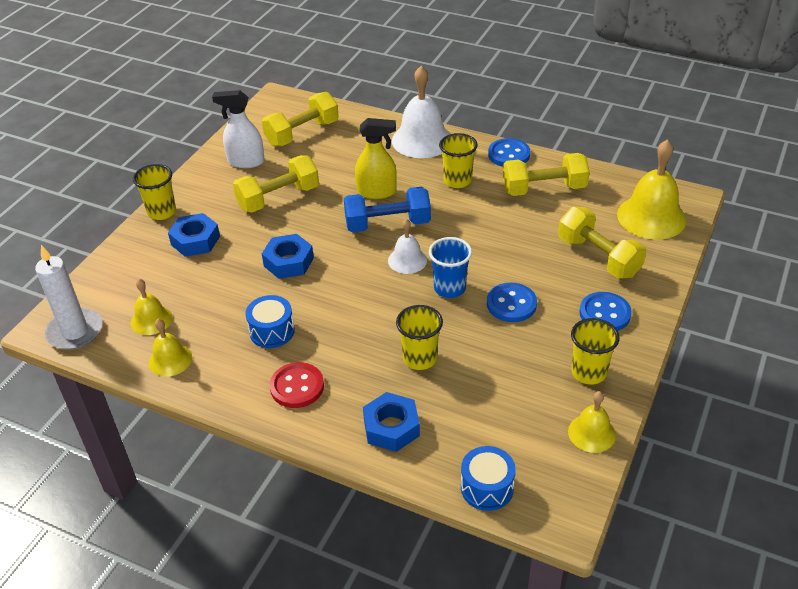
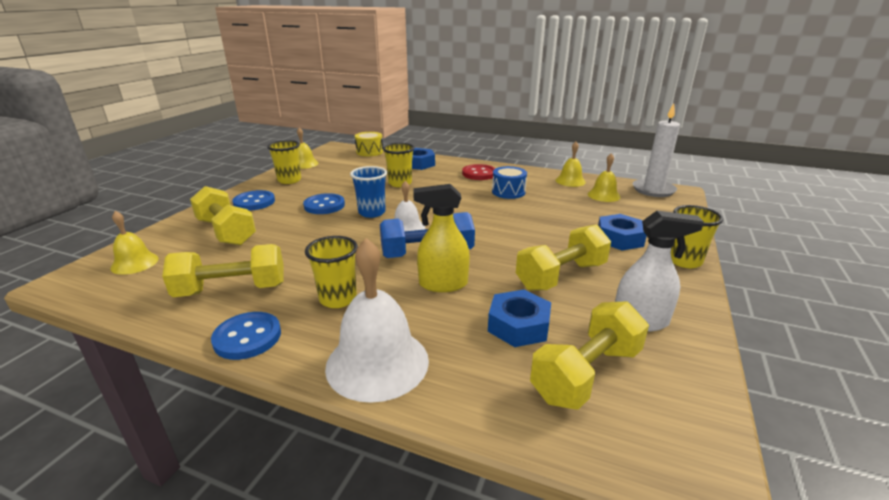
camera: 175 degrees right, 15 degrees down
blue nut [262,234,314,279] -> blue nut moved to [488,290,551,347]
blue drum [461,446,516,511] -> yellow drum [355,132,383,156]
yellow bell [617,139,687,239] -> yellow bell [110,211,159,275], size x0.56

